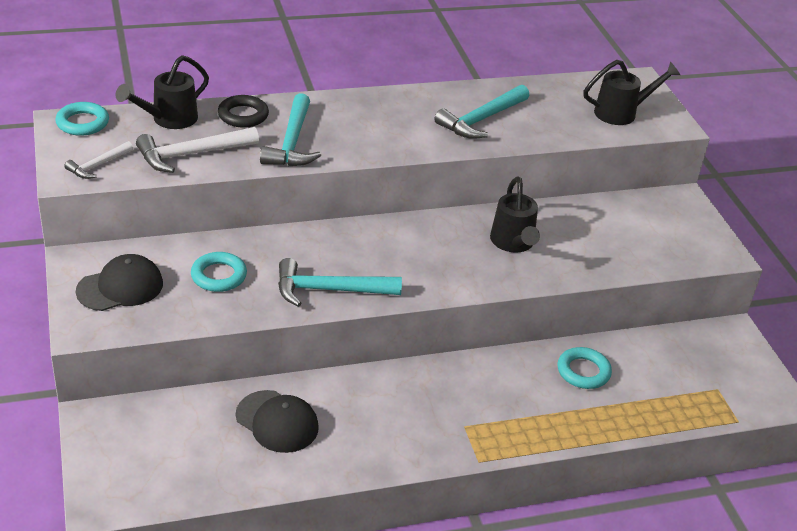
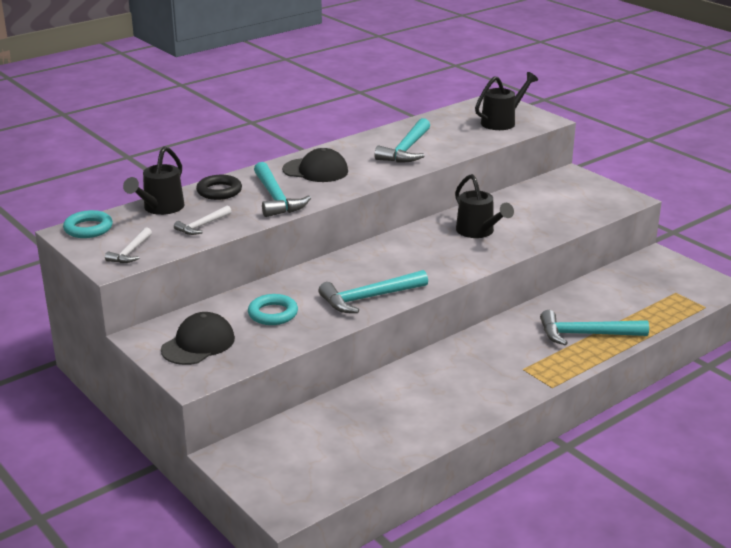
camera: 20 degrees left, 10 degrees down
white hammer [136,127,259,173] -> white hammer [174,206,232,235], size x0.58
black cap [236,390,319,453] -> black cap moved to [282,148,348,182]
turquoise ring [558,347,612,389] -> none
none -> turquoise hammer [540,310,649,345]

